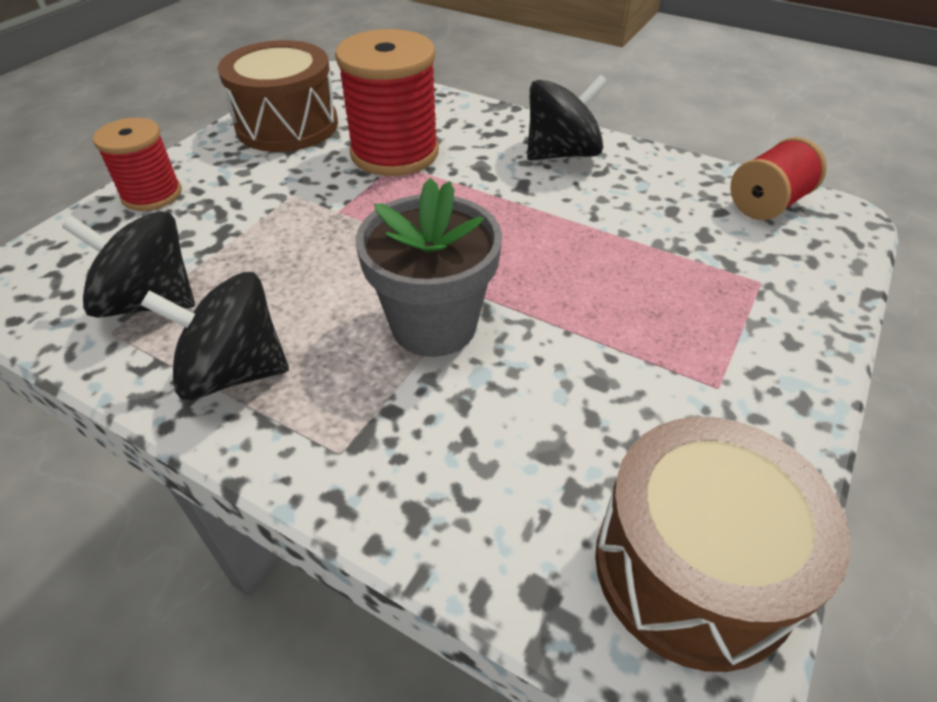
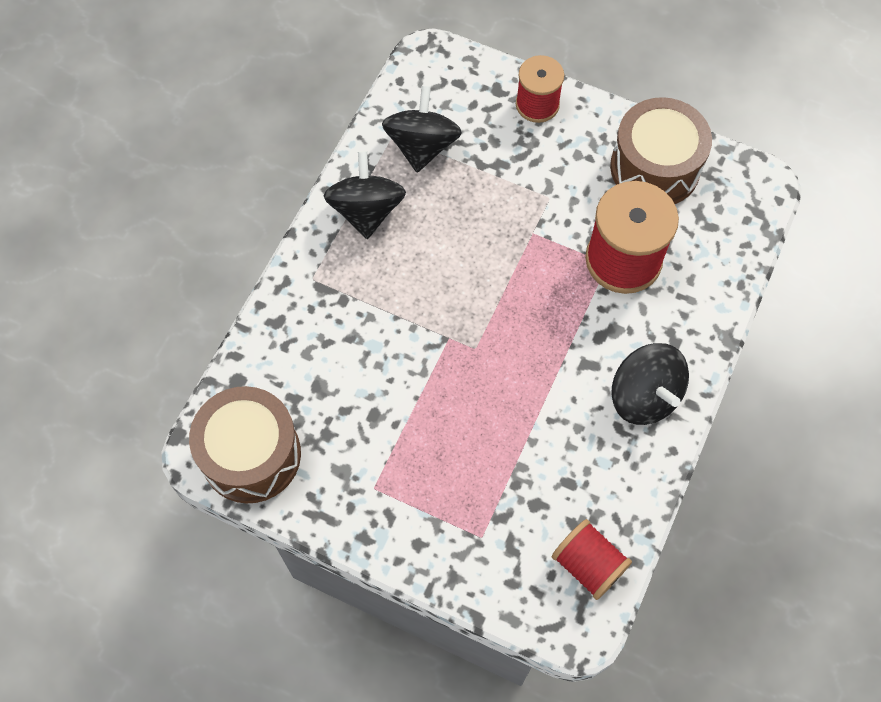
camera: 85 degrees right, 20 degrees up
grey flower pot [356,178,502,357] -> none

